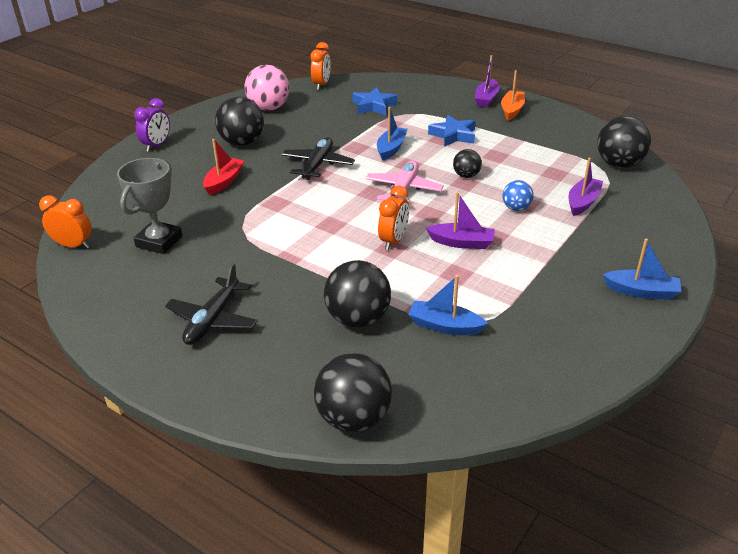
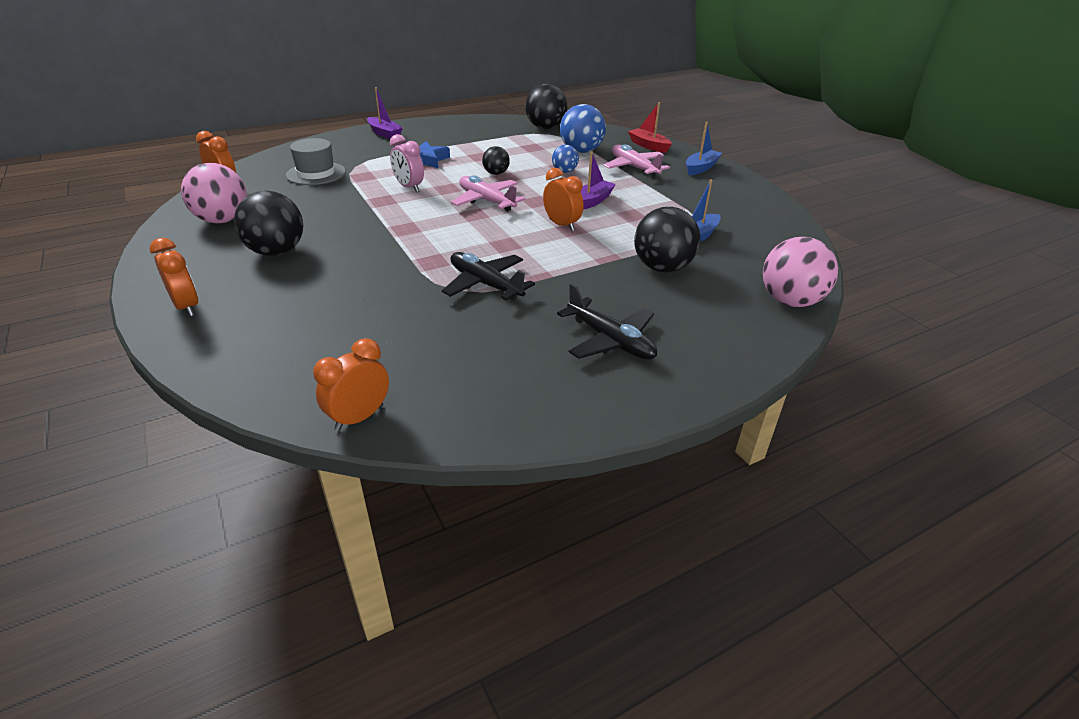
camera: 65 degrees left, 0 degrees up
grey trophy [117,158,183,254] -> none
purple clock [134,98,170,152] -> orange clock [149,238,198,316]
red boat [203,139,244,195] -> red boat moved to [628,102,672,153]
black plane [282,137,355,180] -> black plane moved to [442,252,535,300]
black ball [314,353,392,432] -> pink ball [763,237,838,307]
blue star [352,87,398,115] -> grey hat [286,138,346,185]
blue boat [377,107,408,161] -> pink clock [390,134,424,192]
orange boat [501,70,525,121] -> none
purple boat [569,158,603,216] -> blue ball [560,104,606,153]
none -> pink plane [603,144,670,178]

